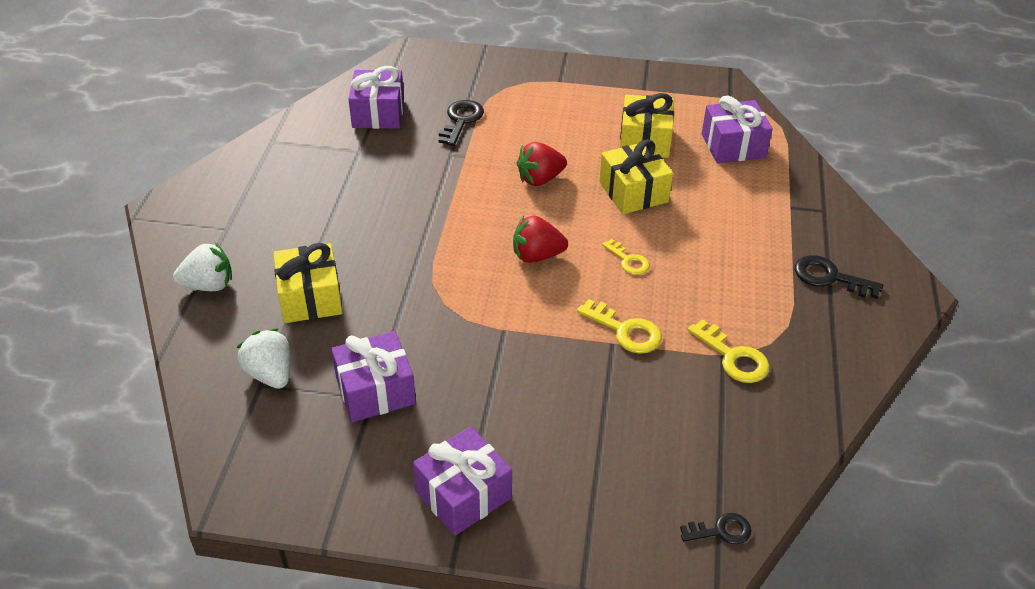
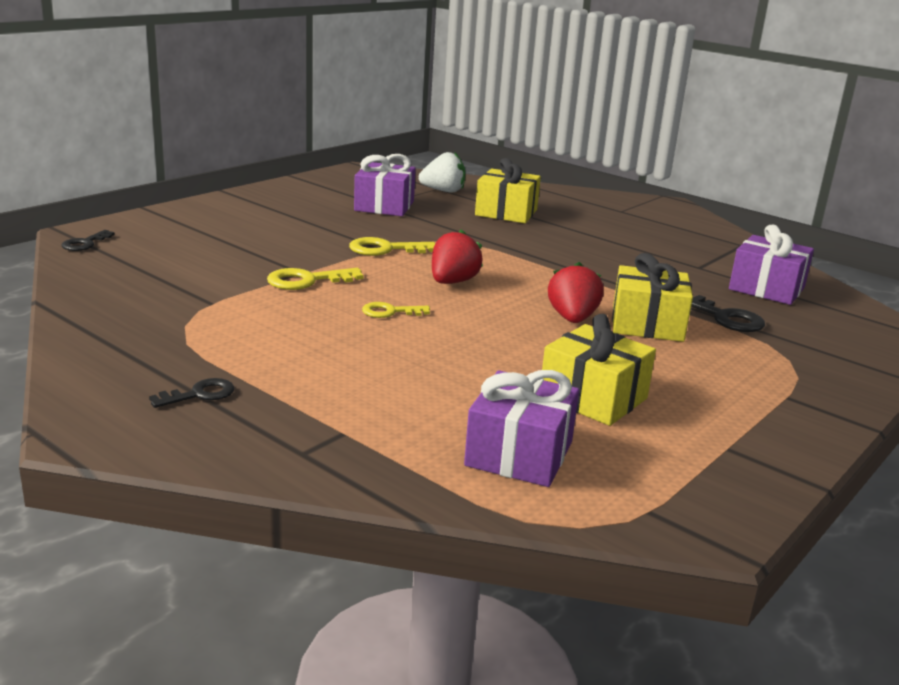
camera: 120 degrees right, 20 degrees down
white strawberry [173,242,232,291] -> none
purple gift [413,426,512,536] -> none
yellow gift [599,139,673,214] -> yellow gift moved to [612,253,693,342]
yellow key [688,319,770,383] -> yellow key moved to [349,237,436,256]
black key [795,255,883,299] -> black key [149,378,235,408], size x0.66

